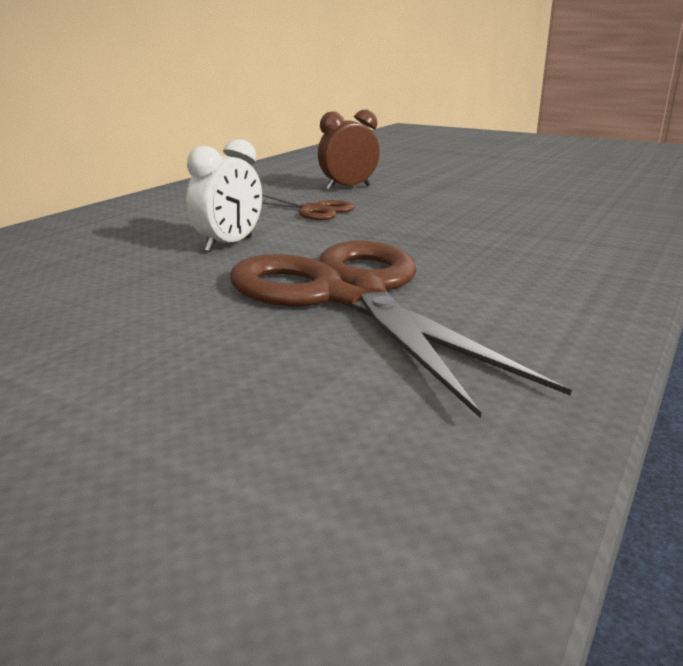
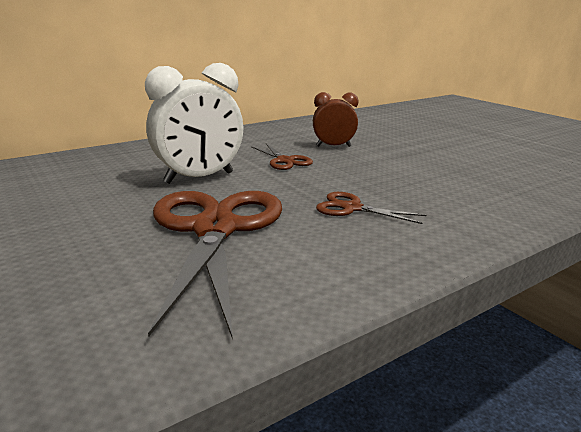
camera: 25 degrees right, 0 degrees up
white clock [186,139,262,252] -> white clock [145,63,244,184], size x1.68
none -> brown scissors [316,192,426,224]

